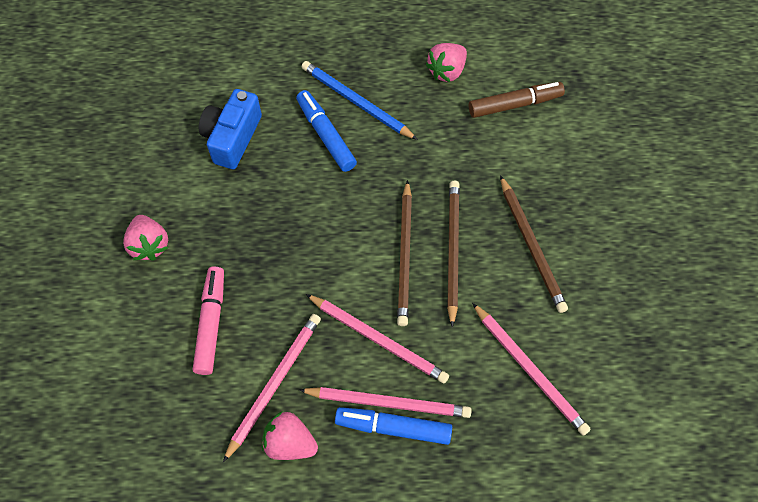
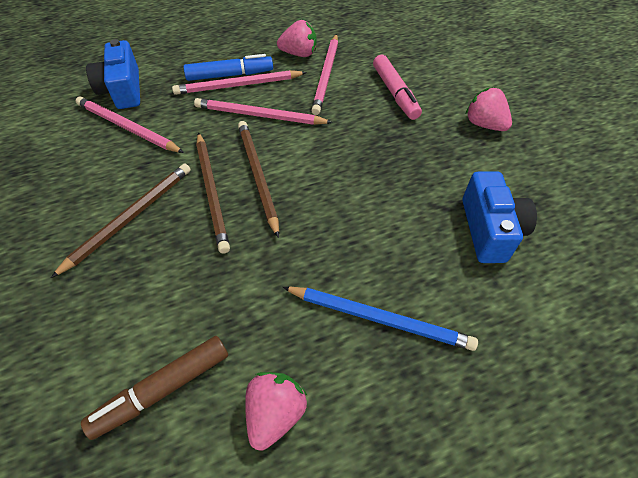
camera: 160 degrees right, 10 degrees down
blue marker [296,90,357,172] -> none
brown pencil [500,175,568,313] -> brown pencil turned 75 degrees clockwise [51,164,191,278]
none -> blue camera [86,39,140,109]

